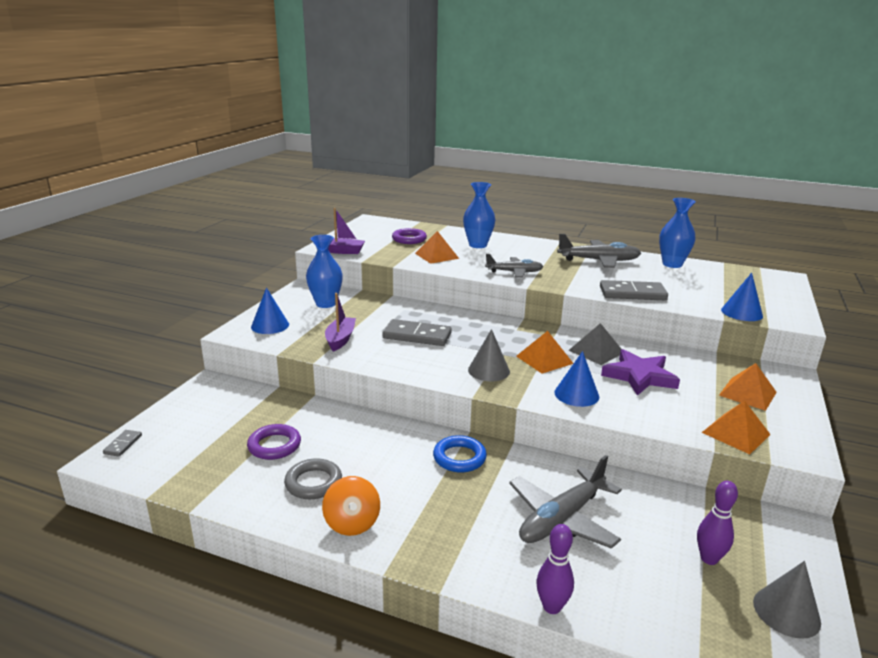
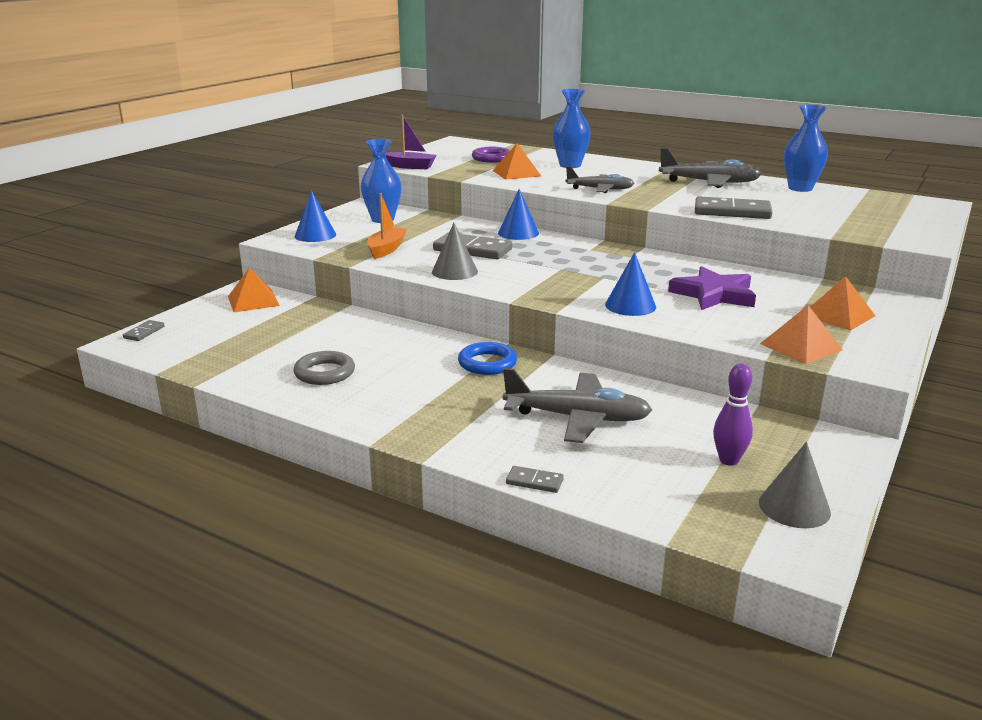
camera: 10 degrees right, 0 degrees up
purple ring [247,424,301,460] -> none
orange spinning top [322,476,380,536] -> none
purple boat [325,293,356,351] -> orange boat [367,193,407,259]
grey cone [468,329,510,381] -> grey cone moved to [432,223,478,280]
grey plane [509,455,622,549] -> grey plane turned 135 degrees counterclockwise [503,368,652,443]
orange pyramid [516,331,574,374] -> orange pyramid moved to [228,268,280,312]
purple bowling pin [536,524,574,614] -> grey domino [506,466,564,493]
grey pyramid [568,323,621,365] -> none
blue cone [721,273,763,321] -> blue cone moved to [498,189,539,240]

